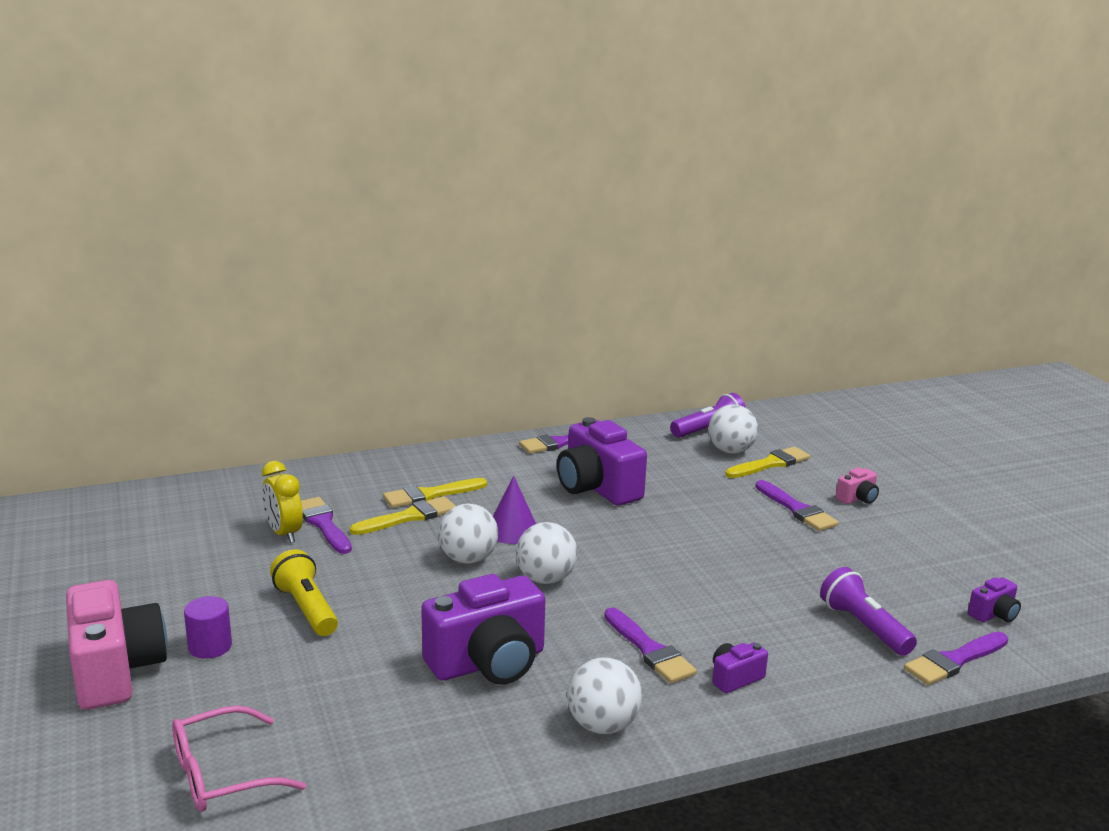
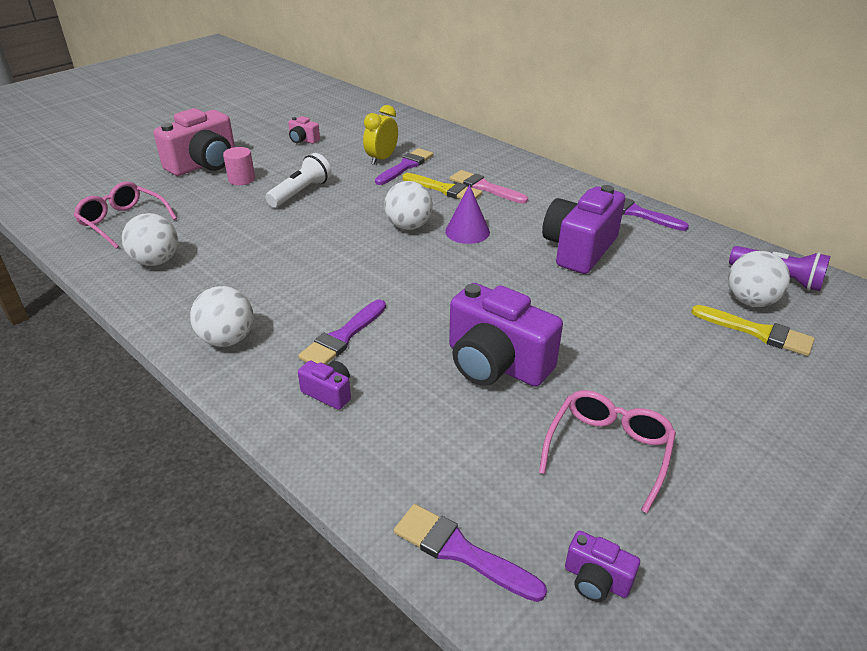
camera: 65 degrees right, 15 degrees up
purple cylinder [184,596,232,659] -> pink cylinder [223,147,255,185]
yellow flashlight [270,549,338,636] -> white flashlight [265,153,332,207]
yellow brush [383,478,487,508] -> pink brush [450,170,528,204]
purple camera [421,574,545,685] -> purple camera moved to [449,283,563,387]
white ball [516,522,577,584] -> white ball moved to [122,213,178,266]
purple brush [756,480,839,531] -> none
purple flashlight [820,567,917,656] -> none
pink camera [836,467,879,504] -> pink camera moved to [288,116,320,144]
none -> pink glasses [539,390,676,513]

